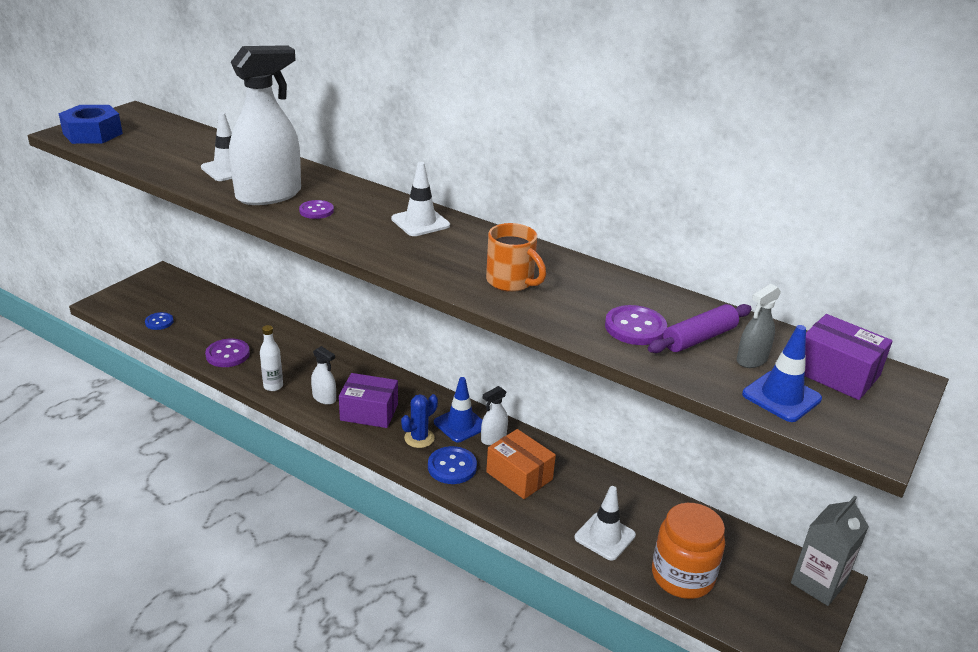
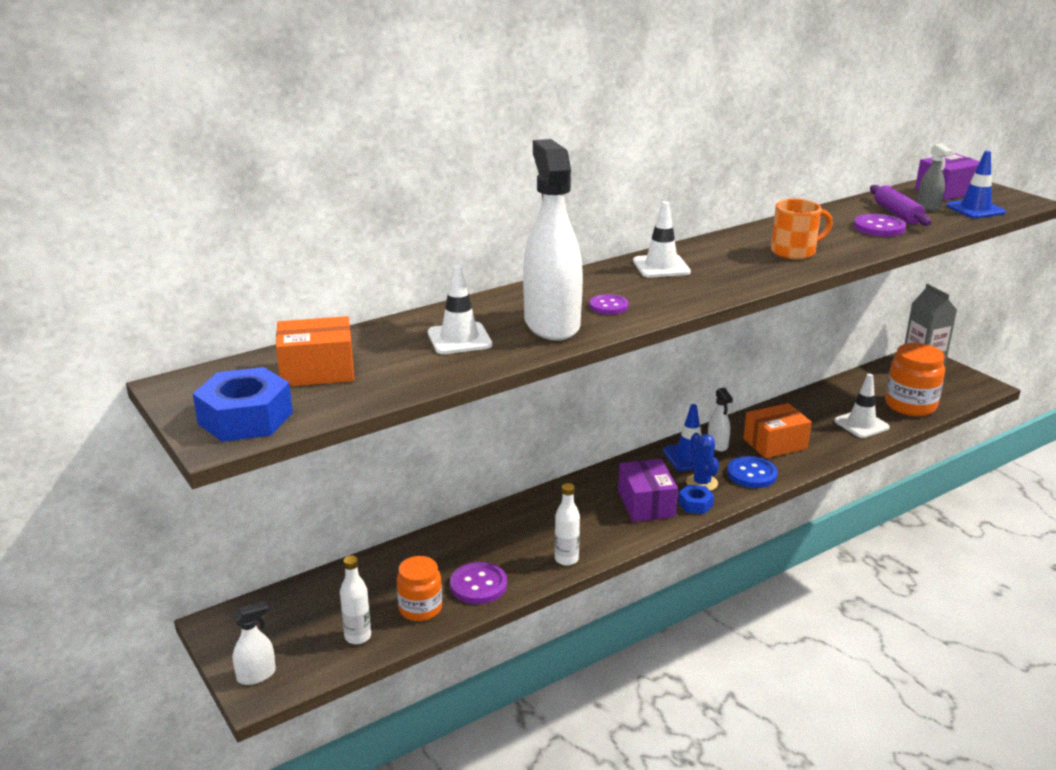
camera: 65 degrees left, 5 degrees down
blue button [145,312,174,330] -> white bottle [340,555,371,644]
white spray bottle [311,346,336,405] -> white spray bottle moved to [233,601,276,685]
purple box [339,373,398,428] -> purple box turned 45 degrees counterclockwise [618,459,678,522]
none -> orange box [276,316,354,386]
none -> orange jar [396,556,442,621]
none -> blue nut [678,485,714,514]

